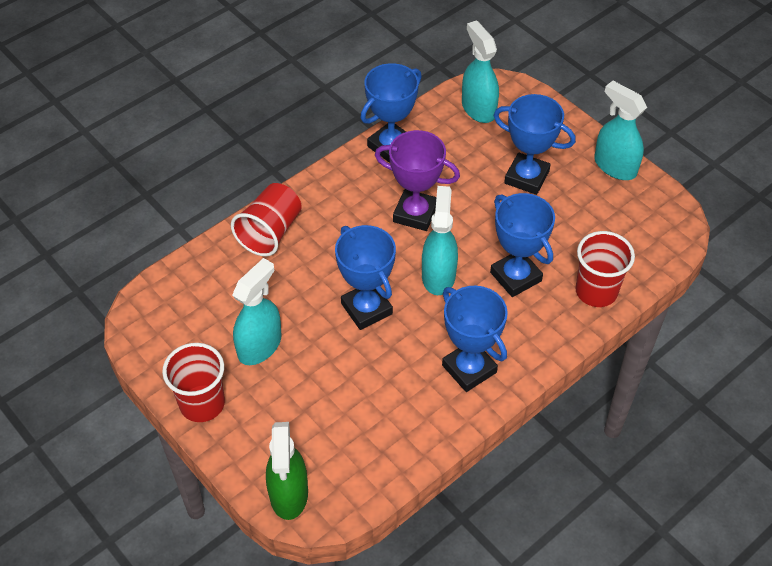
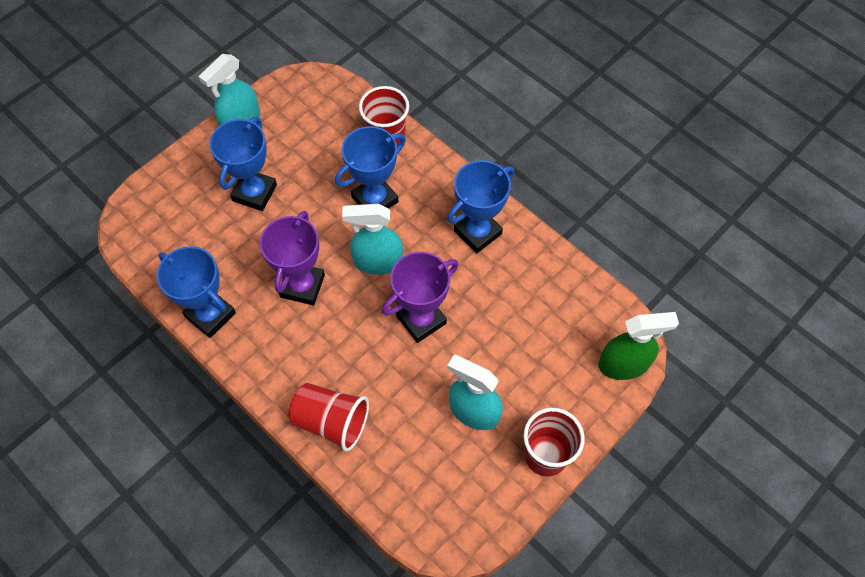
camera: 95 degrees left, 10 degrees up
blue trophy [335,225,396,330] -> purple trophy [382,252,459,343]
turquoise spray bottle [462,20,499,123] -> none

